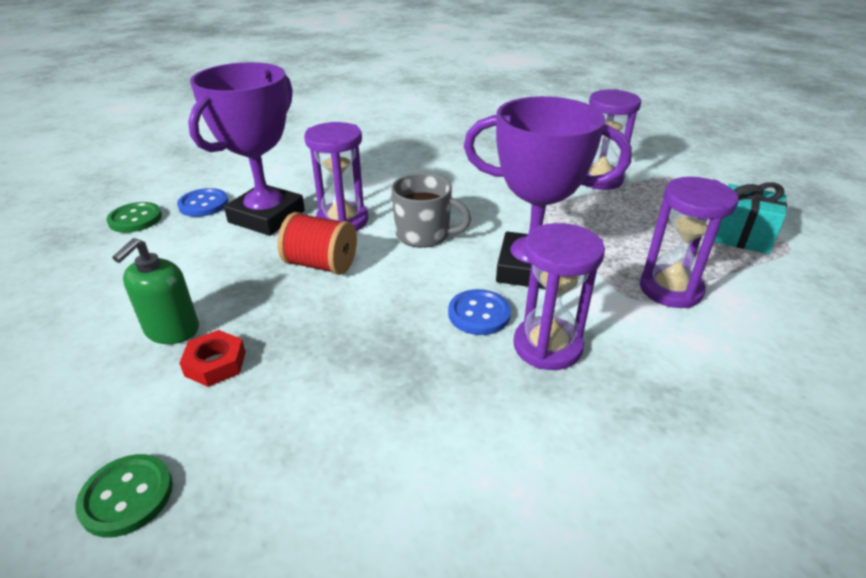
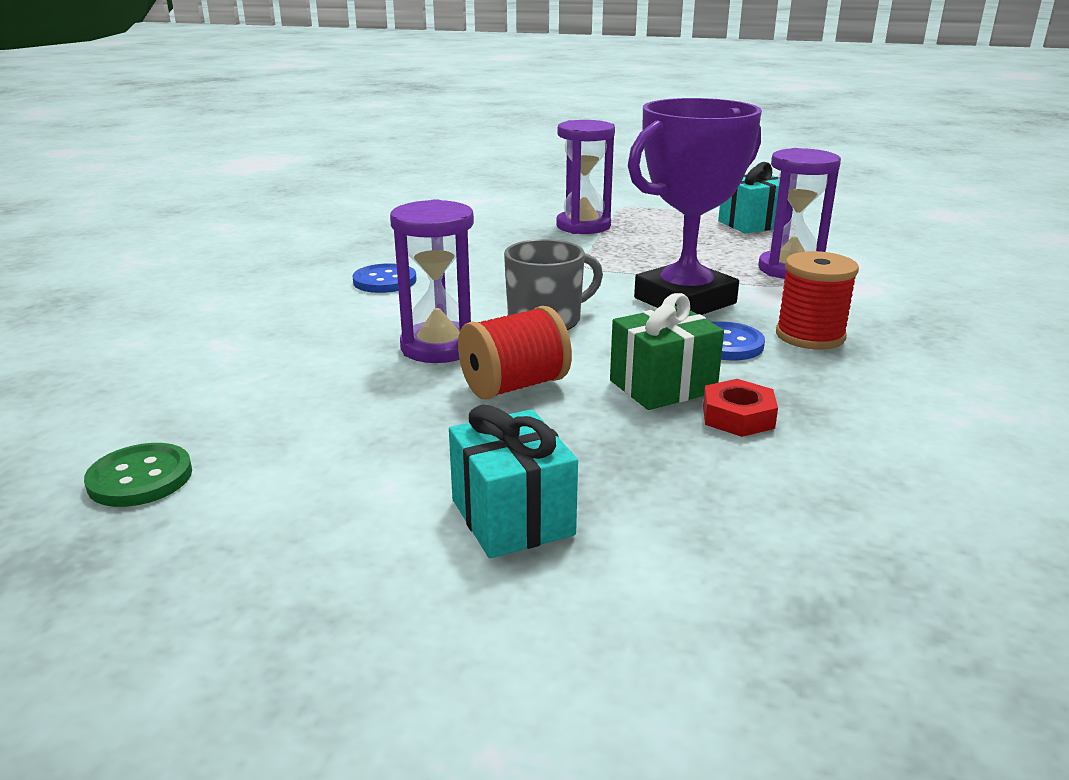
camera: 50 degrees left, 10 degrees down
green button [75,454,173,537] -> none
green soap dispenser [113,238,199,344] -> turquoise gift [449,405,578,558]
blue button [177,188,229,217] -> blue button moved to [352,263,417,293]
red nut [179,330,246,387] -> red nut moved to [703,379,778,437]
purple trophy [188,62,305,236] -> none
purple hourglass [514,223,605,370] -> red spool [776,251,859,350]
none -> green gift [610,293,724,410]

